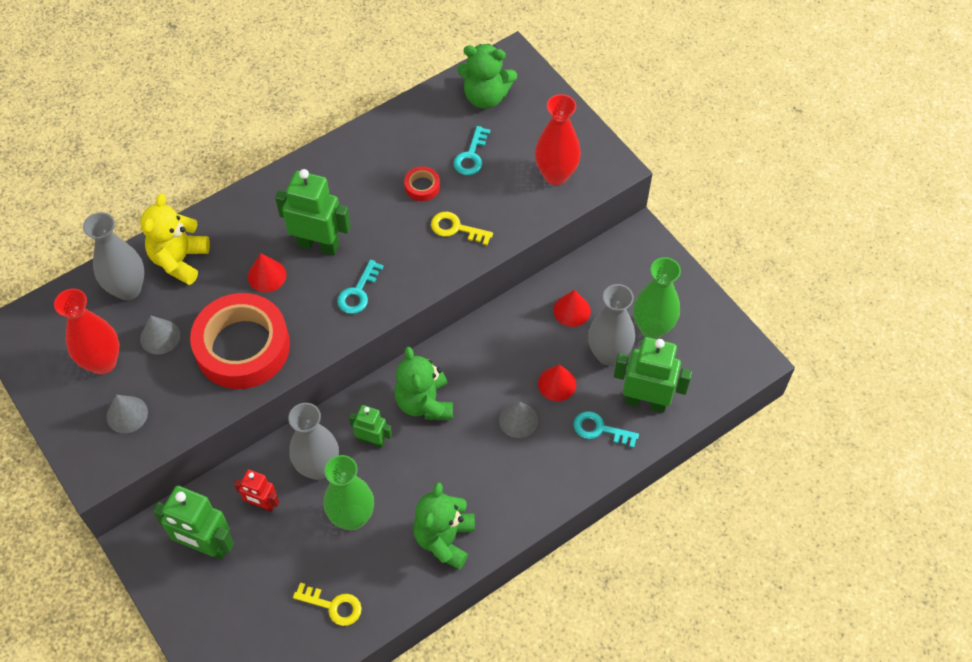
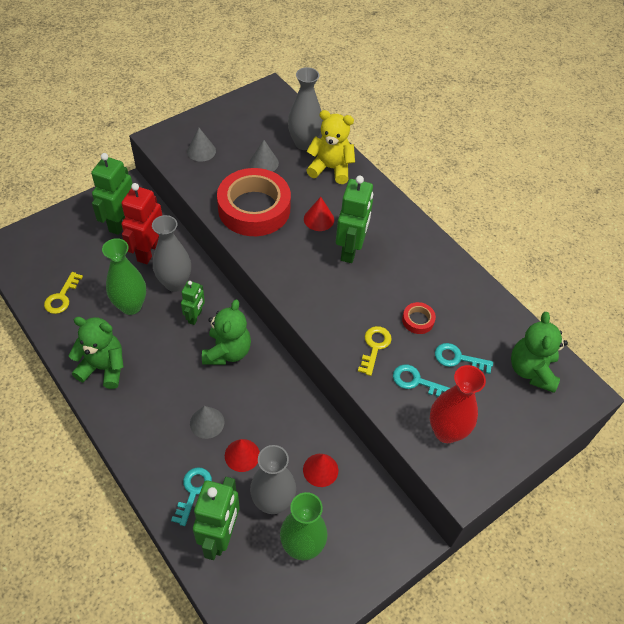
camera: 85 degrees right, 5 degrees down
red vase [54,289,119,374] -> none
red robot [234,469,279,512] -> red robot [121,183,163,264], size x1.72
turquoise key [337,260,384,314] -> turquoise key moved to [393,365,450,397]
green teddy bear [394,347,453,420] -> green teddy bear turned 120 degrees clockwise [202,299,251,365]

